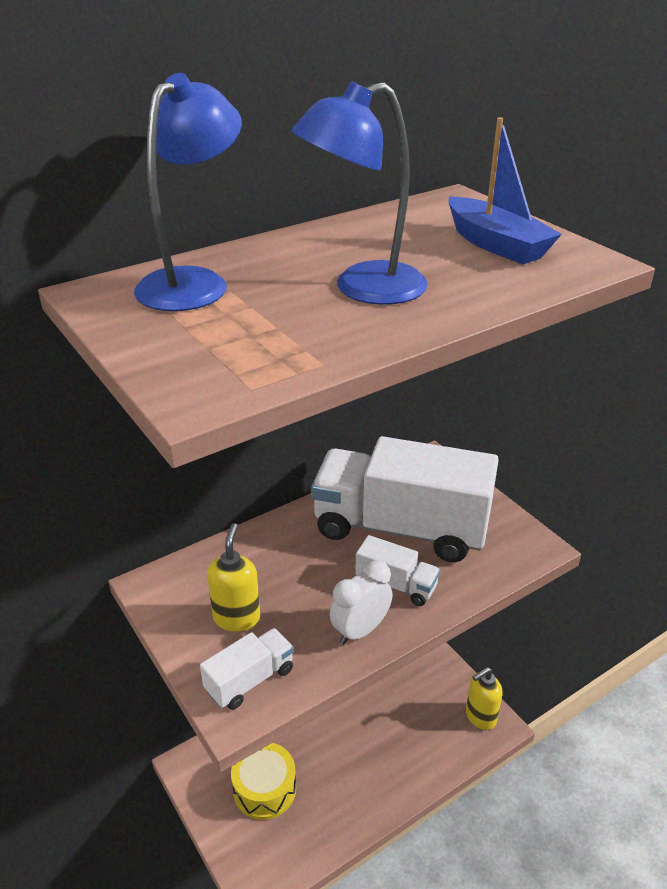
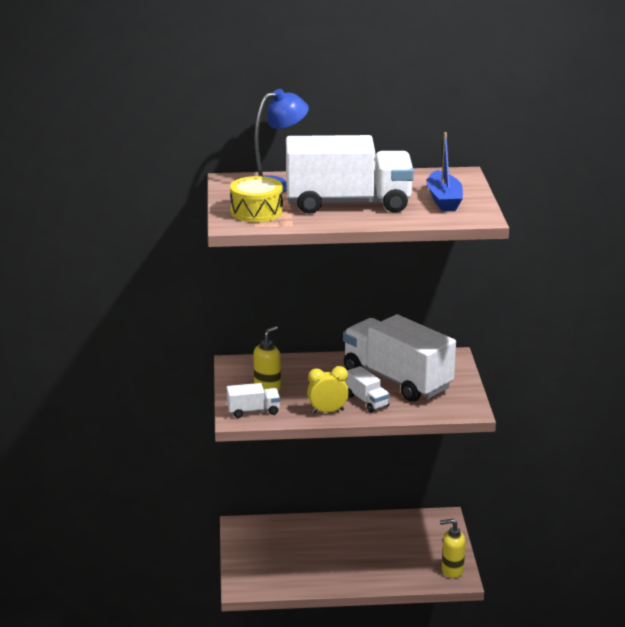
camera: 30 degrees right, 10 degrees down
yellow drum [231,743,296,820] -> yellow drum moved to [230,176,283,222]
blue lamp [292,81,428,305] -> white truck [286,135,414,214]
white clock [330,560,392,645] -> yellow clock [307,366,349,414]

